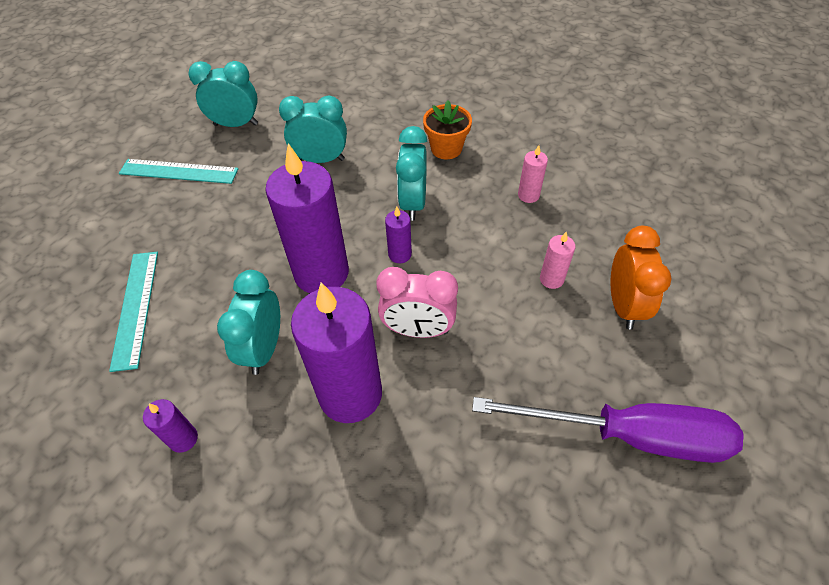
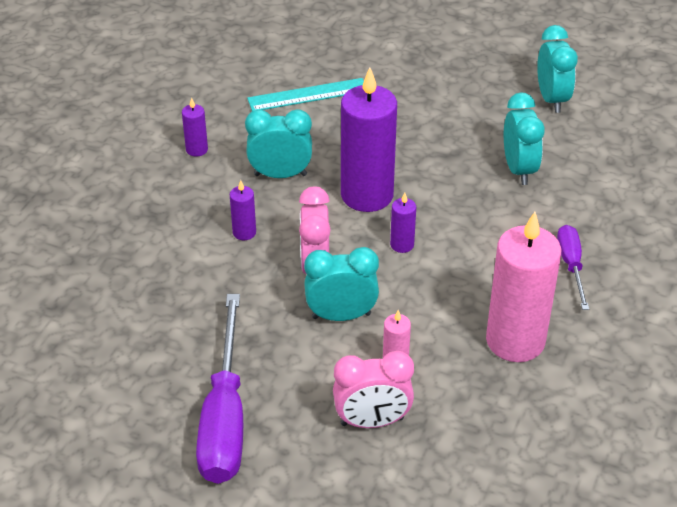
camera: 80 degrees right, 10 degrees down
turquoise ruler [119,159,238,184] -> none
purple candle [291,283,382,423] -> purple candle [230,180,256,240], size x0.43
turquoise clock [396,126,427,221] -> turquoise clock moved to [304,247,379,321]
orange flower pot [423,101,472,159] -> purple screwdriver [557,225,589,310]
pink candle [518,145,548,203] -> pink candle [486,212,561,362], size x2.31
orange clock [611,226,672,329] -> pink clock [333,351,414,428]

